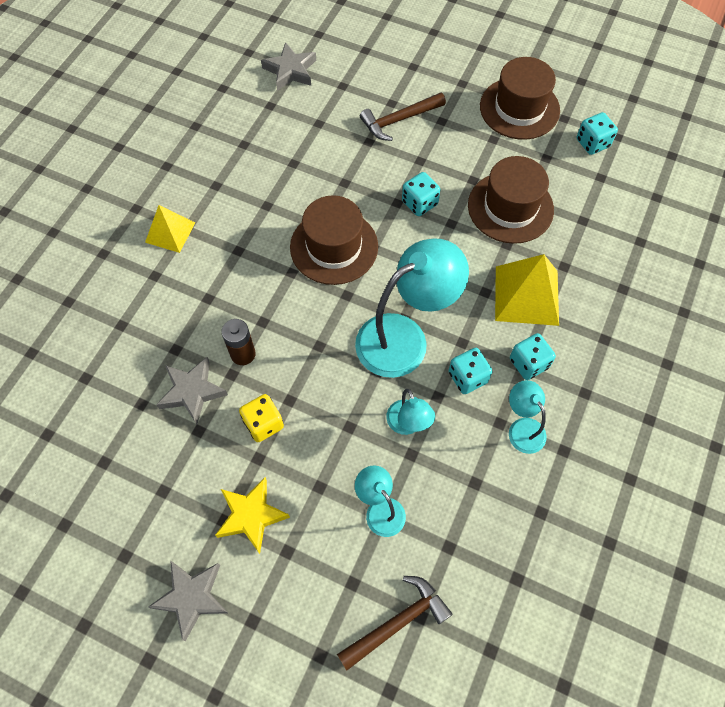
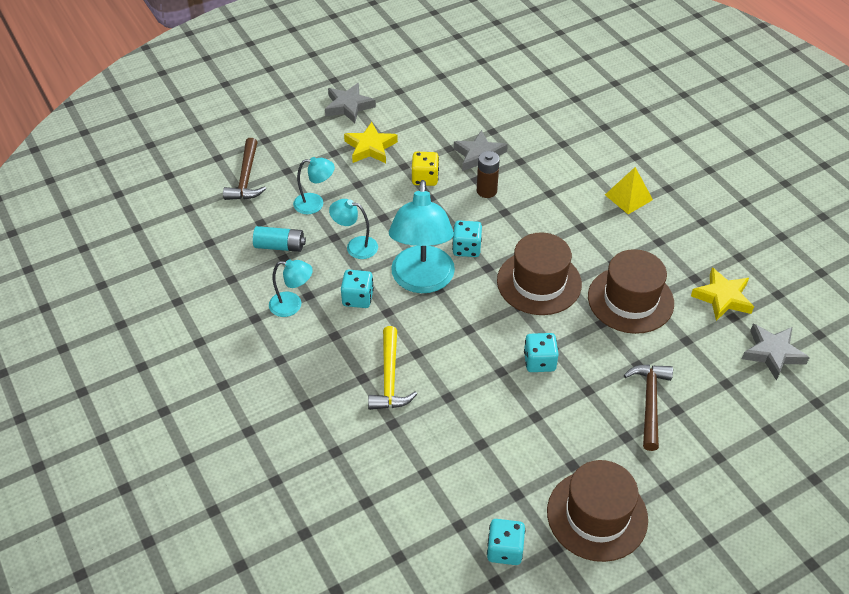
camera: 125 degrees right, 15 degrees down
brown hat [468,156,554,244] -> brown hat moved to [588,249,674,334]
yellow pyramid [495,254,559,326] -> yellow hammer [368,326,417,410]
turquoise dice [510,333,556,380] -> turquoise dice moved to [452,221,482,257]
none -> turquoise battery [253,226,306,252]
none -> yellow star [691,267,754,321]

